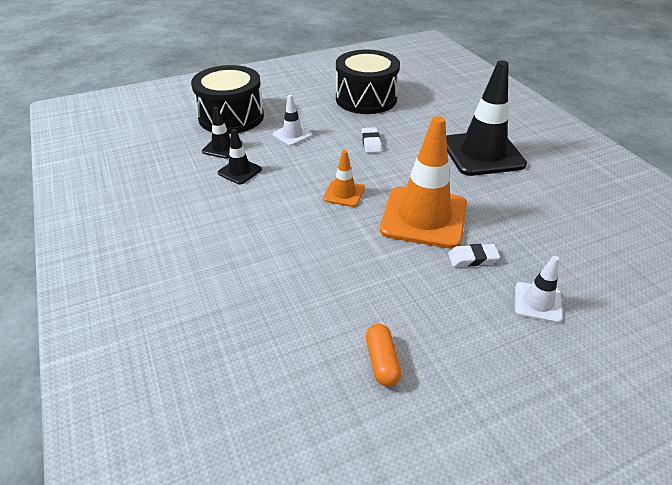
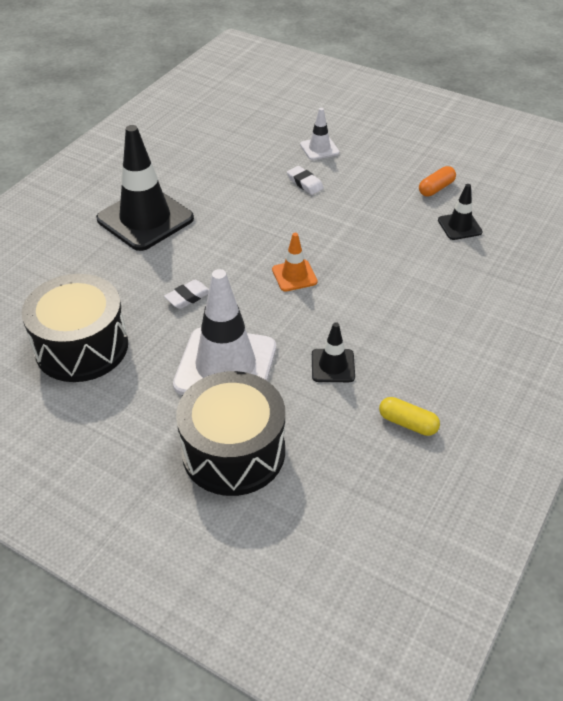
camera: 125 degrees left, 5 degrees up
black traffic cone [202,107,242,159] -> black traffic cone moved to [438,184,483,240]
white traffic cone [273,95,312,146] -> white traffic cone [173,269,276,395], size x2.10
orange traffic cone [380,116,467,249] -> none
none -> yellow capsule [379,397,440,436]

